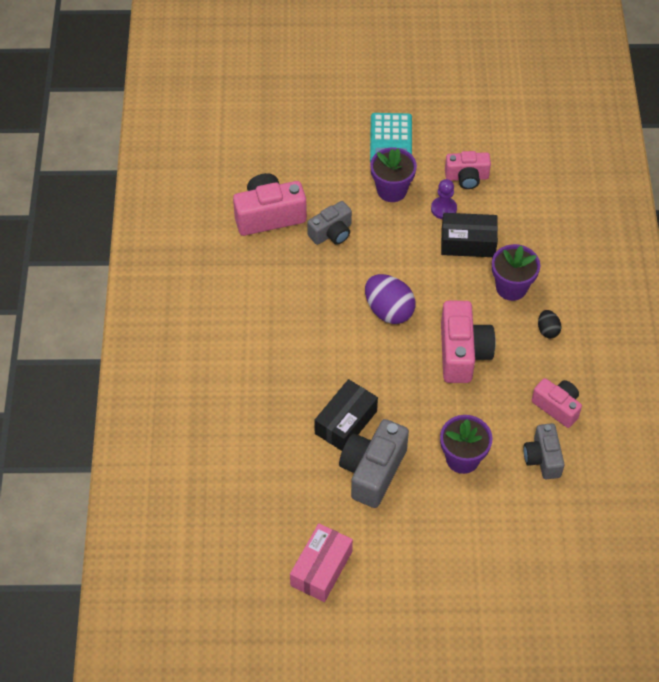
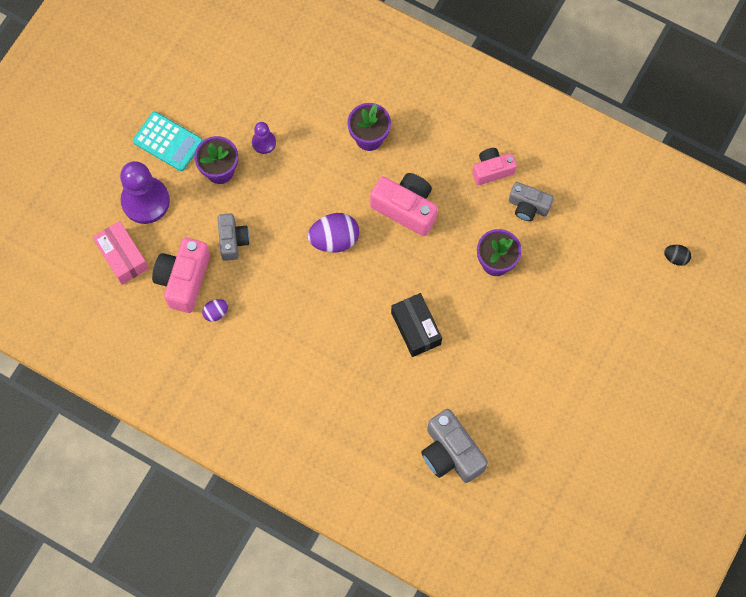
camera: 60 degrees left, 15 degrees up
pink box [290,523,353,602] -> pink box moved to [93,221,149,285]
grey camera [339,419,409,508] -> grey camera moved to [421,409,488,483]
black box [441,213,498,257] -> none
pink camera [445,151,491,189] -> none
black egg [538,310,561,338] -> black egg moved to [664,245,691,266]
none -> purple pawn [120,161,170,224]
none -> purple egg [202,299,228,322]

